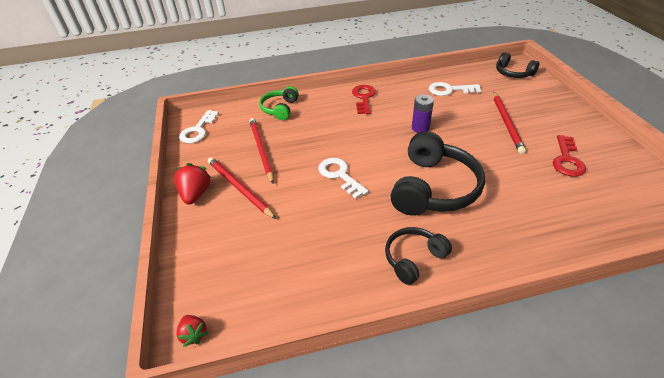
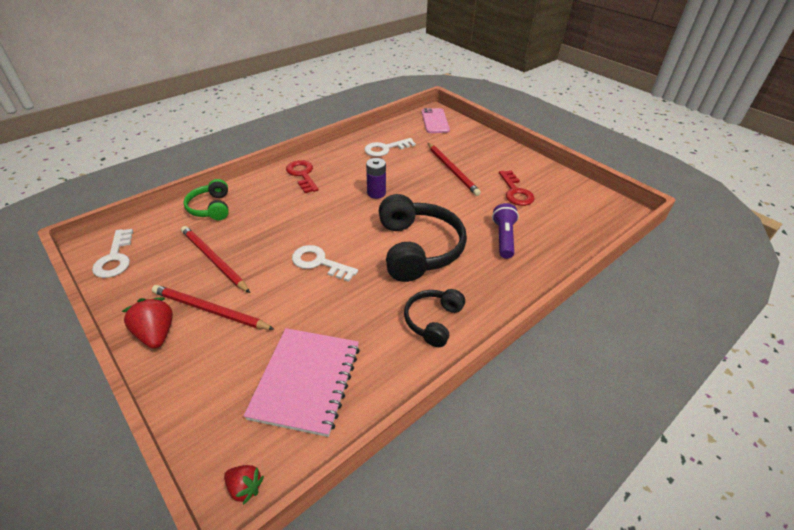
camera: 30 degrees left, 0 degrees up
black headphones [496,52,539,78] -> pink phone [421,108,450,133]
none -> pink notebook [244,328,360,437]
none -> purple flashlight [492,203,519,259]

